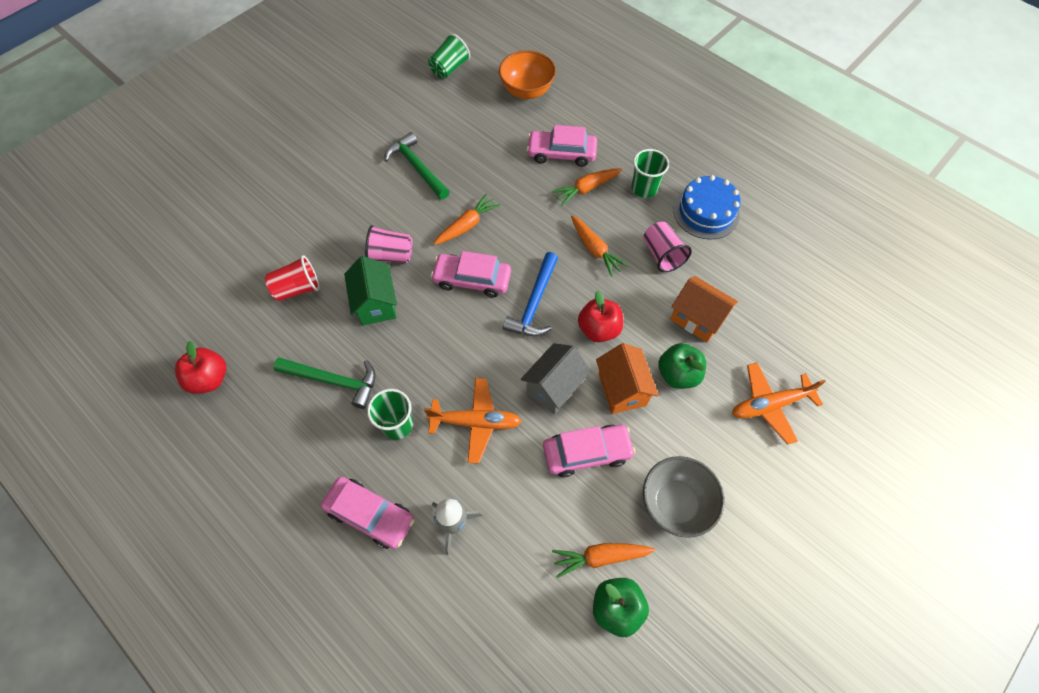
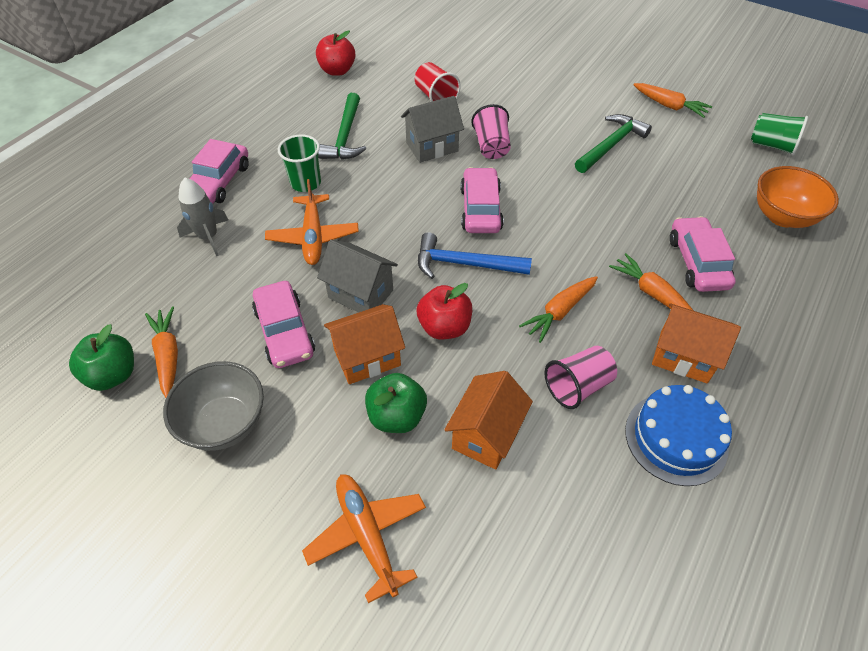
camera: 80 degrees right, 10 degrees down
green house [344,256,397,326] -> grey house [401,96,464,163]
orange carrot [434,194,500,245] -> orange carrot moved to [633,83,712,118]
green cup [632,149,669,198] -> orange house [652,303,741,384]

